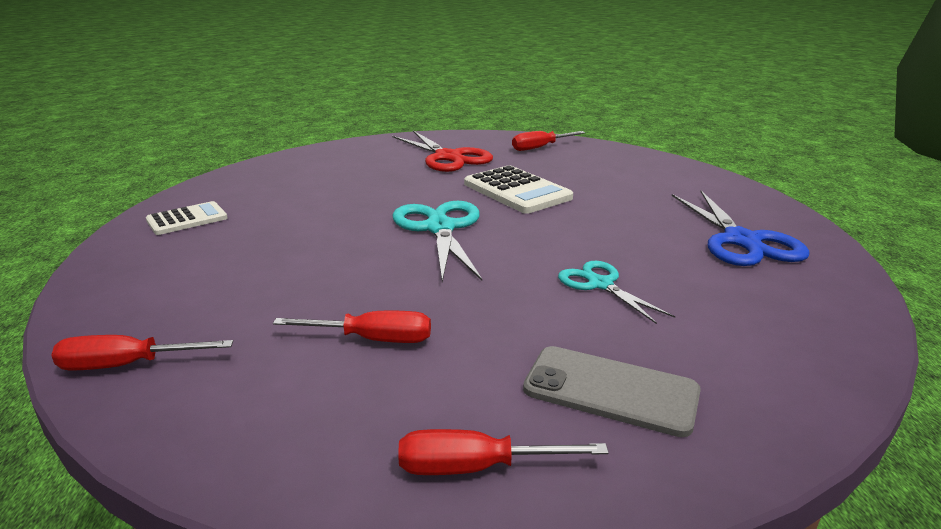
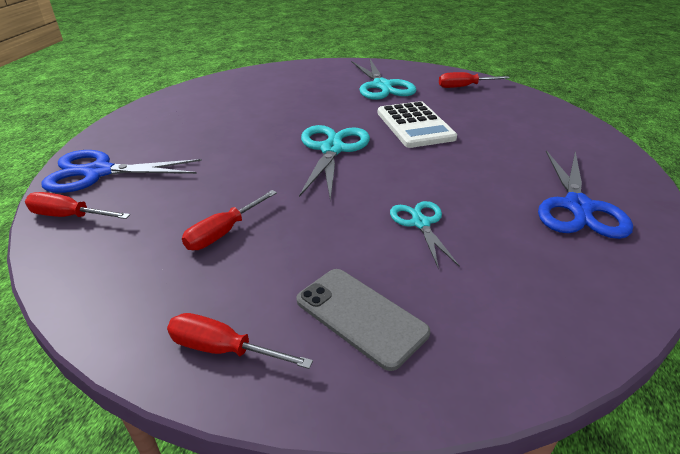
camera: 20 degrees right, 10 degrees up
white calculator [146,201,228,235] -> none
red screwdriver [273,311,431,343] -> red screwdriver turned 105 degrees clockwise [182,190,277,250]
red scissors [393,131,493,172] -> turquoise scissors [351,59,416,100]
none -> blue scissors [41,150,202,193]

